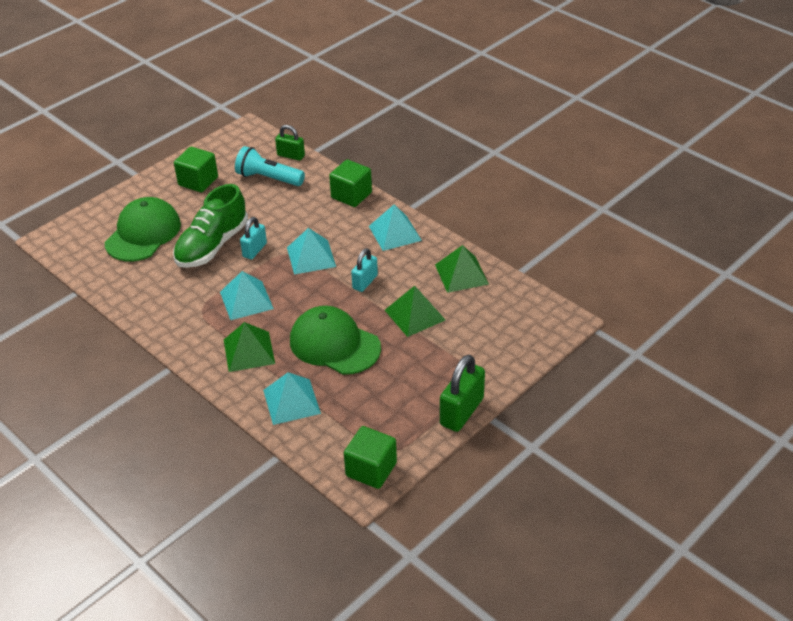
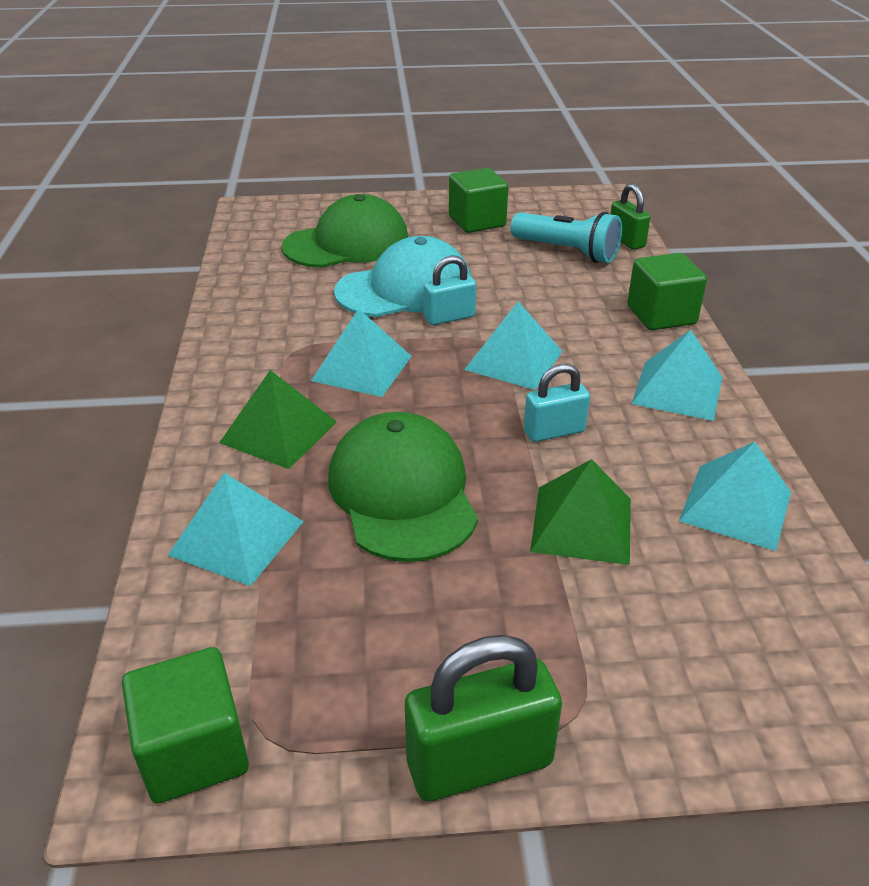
camera: 40 degrees right, 5 degrees down
green shoe [173,184,248,268] -> turquoise cap [334,236,471,317]
turquoise flashlight [235,146,305,186] -> turquoise flashlight turned 150 degrees clockwise [510,212,622,263]
green pyramid [435,245,489,293] -> turquoise pyramid [679,442,791,551]

